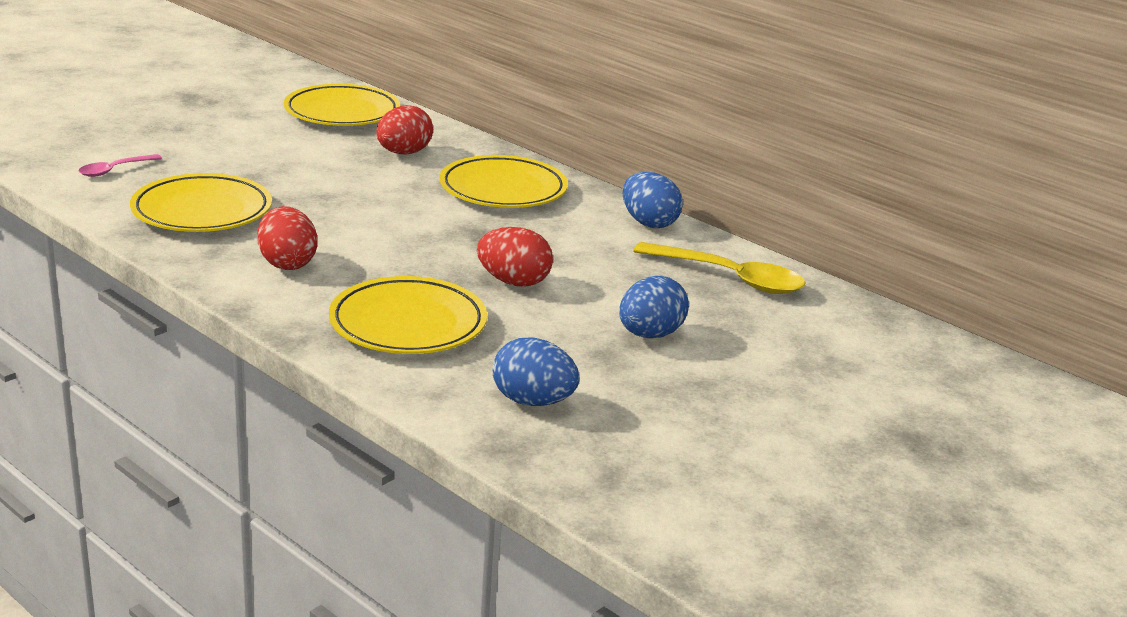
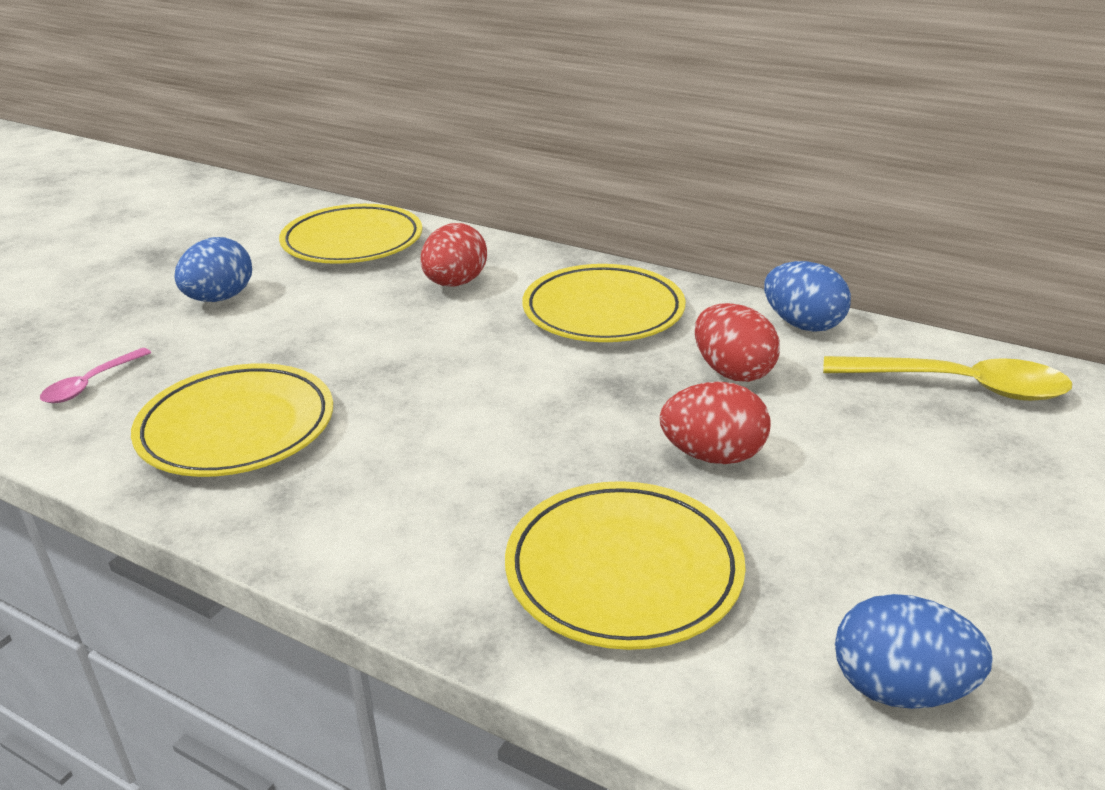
camera: 10 degrees left, 5 degrees up
red egg [257,206,317,270] -> red egg moved to [695,303,780,382]
blue egg [619,276,689,338] -> blue egg moved to [175,237,252,302]

